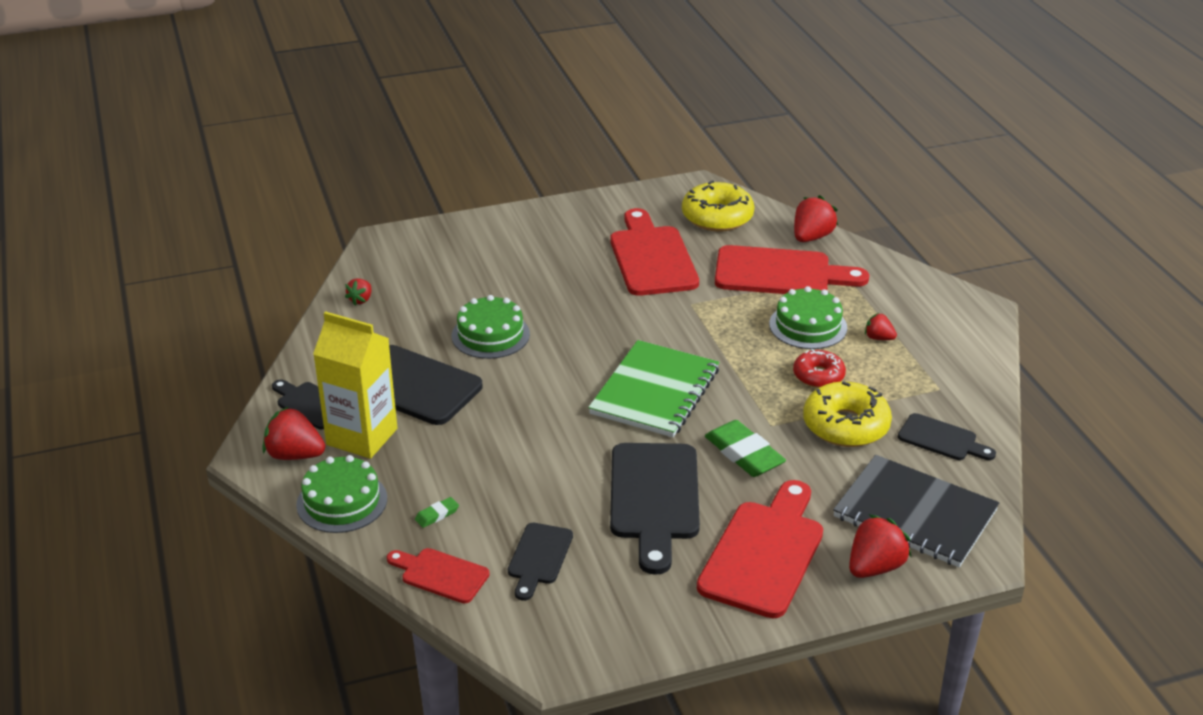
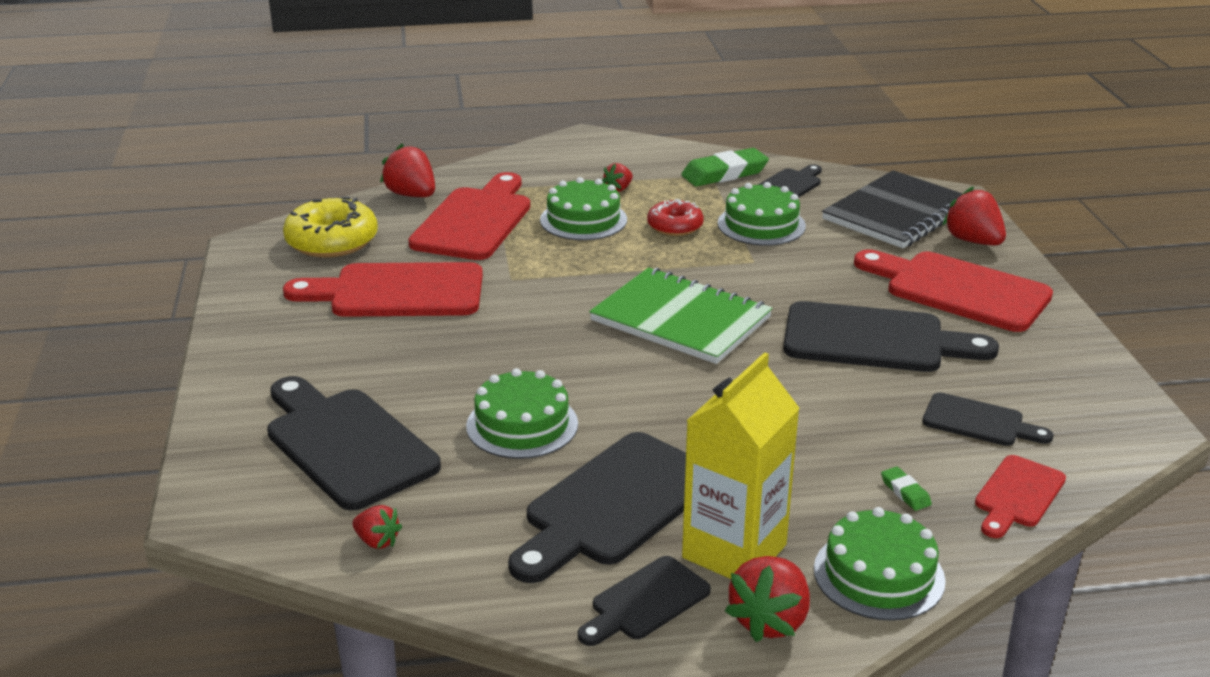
camera: 80 degrees left, 5 degrees down
green eraser [705,420,786,477] -> green eraser moved to [681,148,769,186]
yellow donut [803,381,892,447] -> green cake [718,182,806,246]
none -> black cutting board [267,376,441,510]

